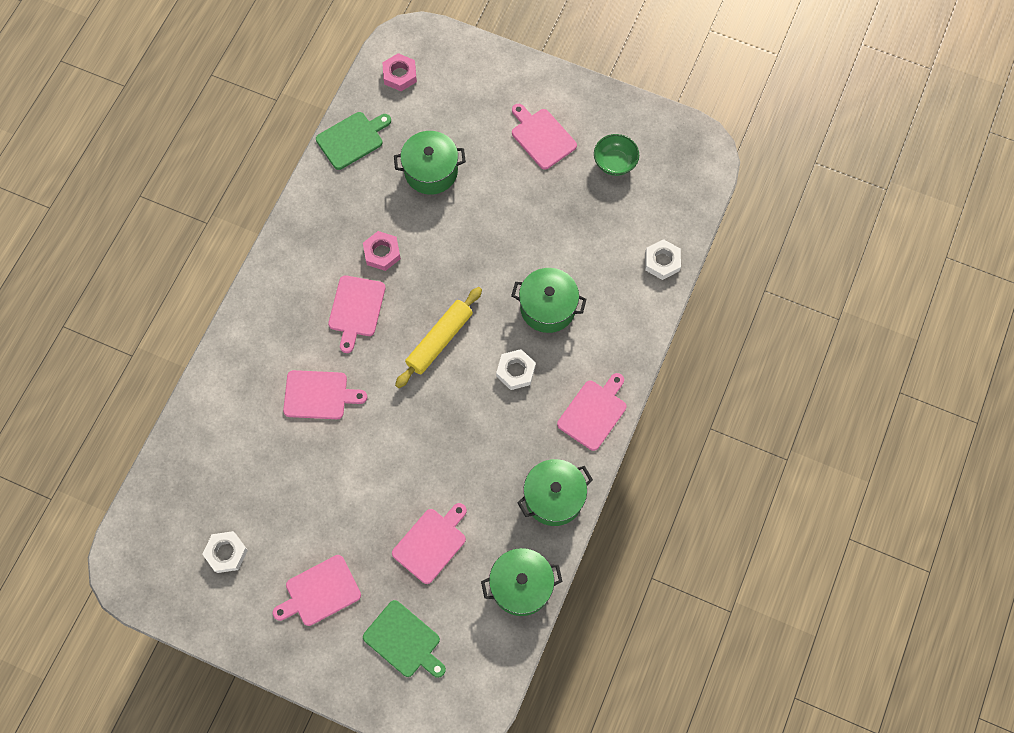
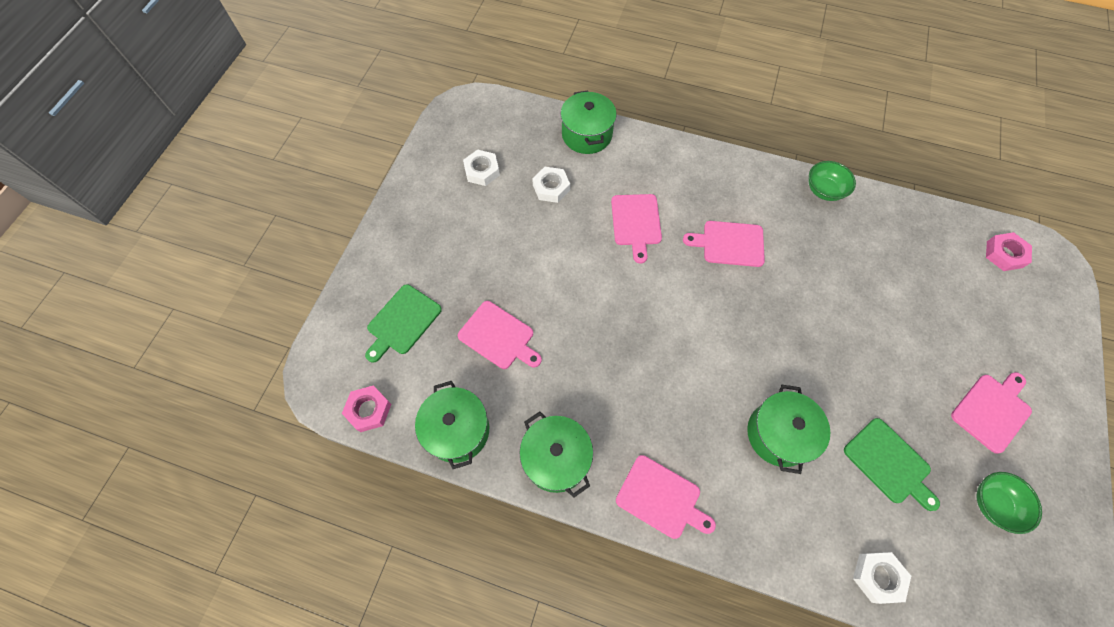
camera: 85 degrees right, 5 degrees down
pink cutting board [273,555,361,626] -> none
green cutting board [316,112,391,170] -> green cutting board moved to [844,418,940,511]
pink nut [363,231,401,271] -> pink nut moved to [342,386,391,432]
green pot [394,131,466,195] -> green pot moved to [561,90,617,154]
yellow rolling pin [395,287,482,388] -> none
white nut [496,349,536,390] -> white nut moved to [532,167,570,203]
none -> green bowl [809,161,856,201]

